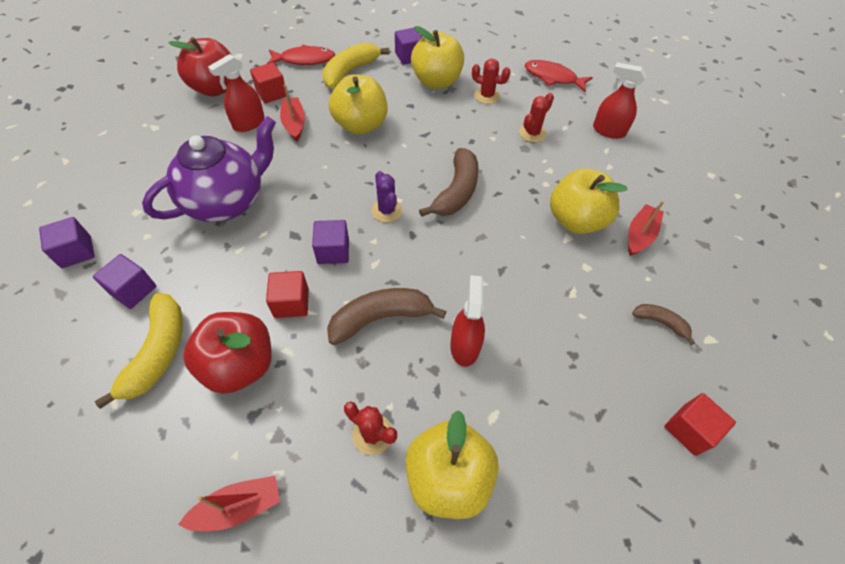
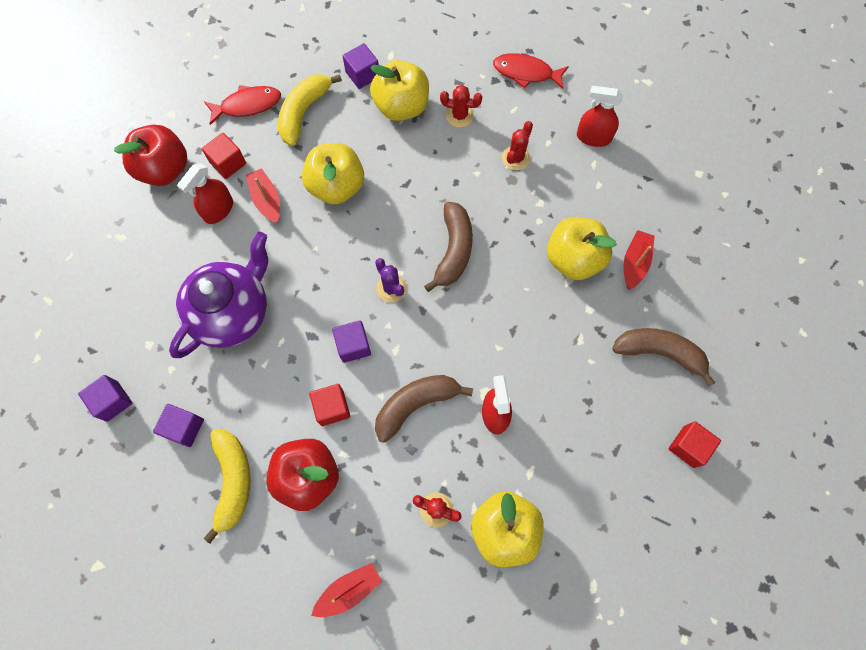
camera: 10 degrees left, 15 degrees up
brown banana [632,304,695,345] -> brown banana [612,328,715,387], size x1.85

